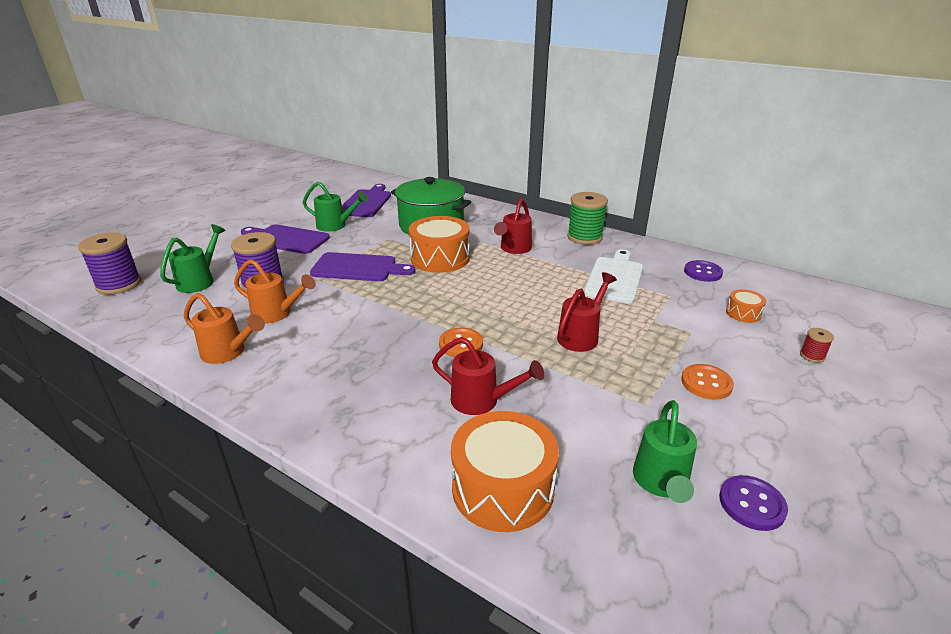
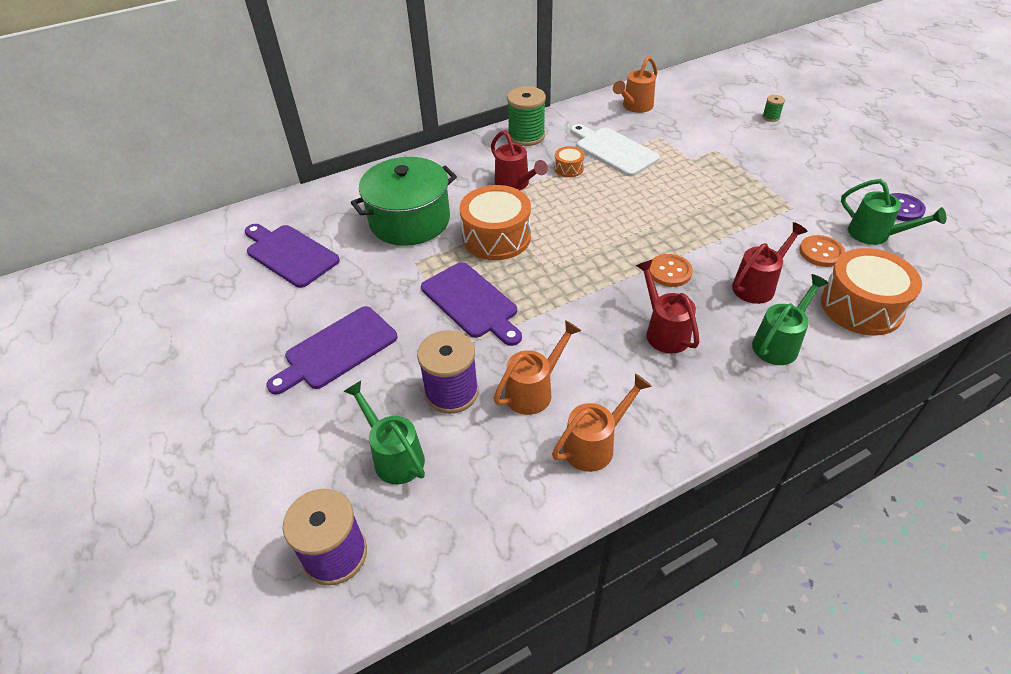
camera: 60 degrees left, 15 degrees up
green watering can [303,182,368,232] -> green watering can moved to [752,274,829,365]
purple cutting board [310,252,416,281] -> purple cutting board turned 105 degrees clockwise [421,262,522,346]
red watering can [557,272,617,352] -> red watering can moved to [635,259,700,354]
orange button [681,364,734,400] -> orange button moved to [799,235,845,267]
purple button [684,260,723,282] -> orange watering can [613,56,657,113]
orange drum [726,289,766,323] -> orange drum moved to [554,146,585,177]
red spool [800,328,834,363] -> green spool [762,95,785,122]

